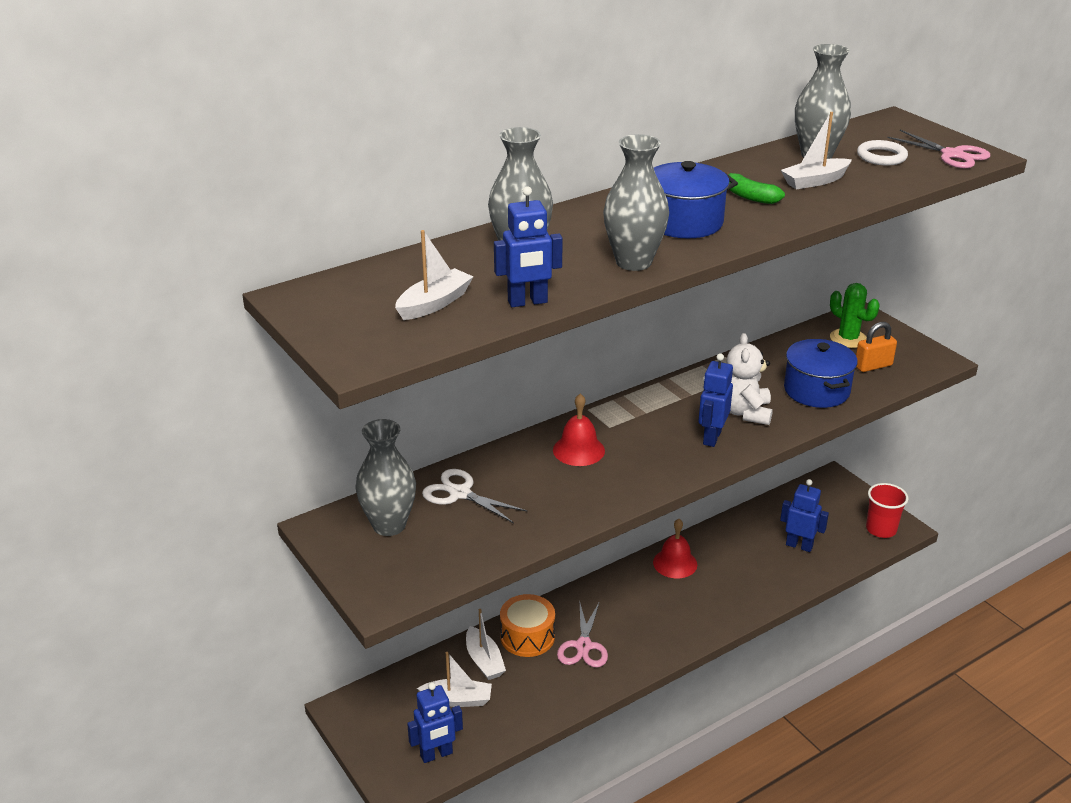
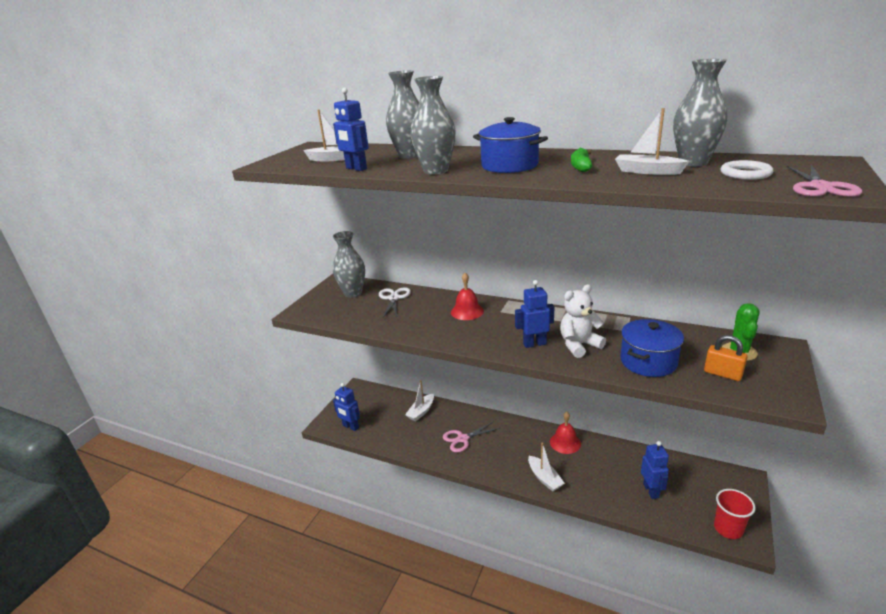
camera: 60 degrees right, 5 degrees down
white boat [417,652,492,707] -> white boat moved to [528,443,565,492]
orange drum [500,594,555,657] -> none

